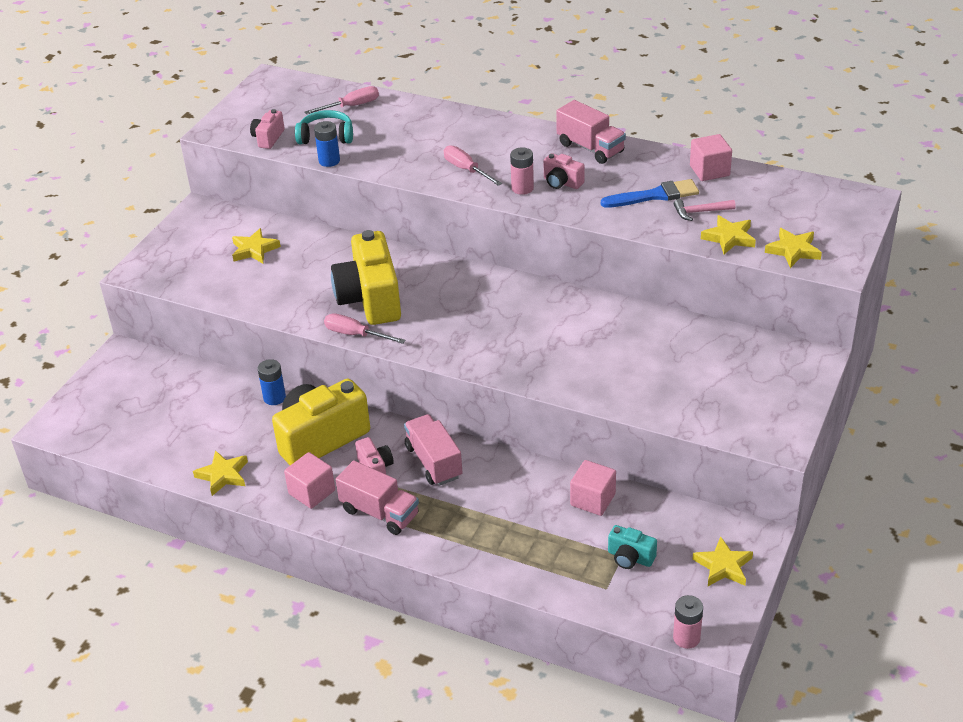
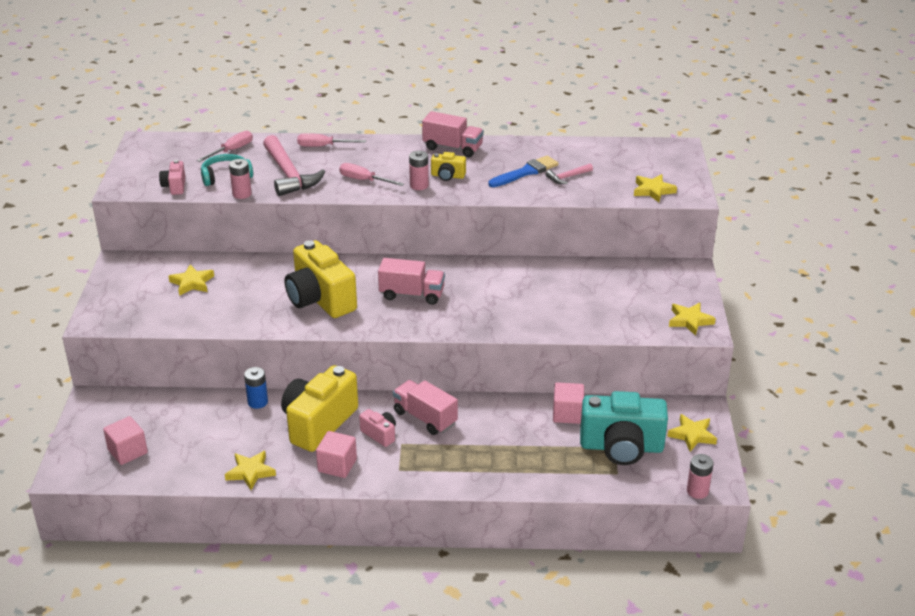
camera: 25 degrees left, 5 degrees down
blue battery [314,121,340,167] -> pink battery [229,159,252,199]
pink screwdriver [324,313,406,344] -> pink screwdriver moved to [297,133,366,147]
pink truck [336,460,419,535] -> pink truck moved to [378,258,445,305]
pink camera [544,153,585,189] -> yellow camera [431,152,466,181]
turquoise camera [608,525,657,569] -> turquoise camera [580,391,668,465], size x2.16
pink cube [690,134,732,181] -> pink cube moved to [103,416,148,465]
yellow star [701,215,756,254] -> yellow star moved to [669,302,716,336]
none -> pink hammer [263,135,325,196]

